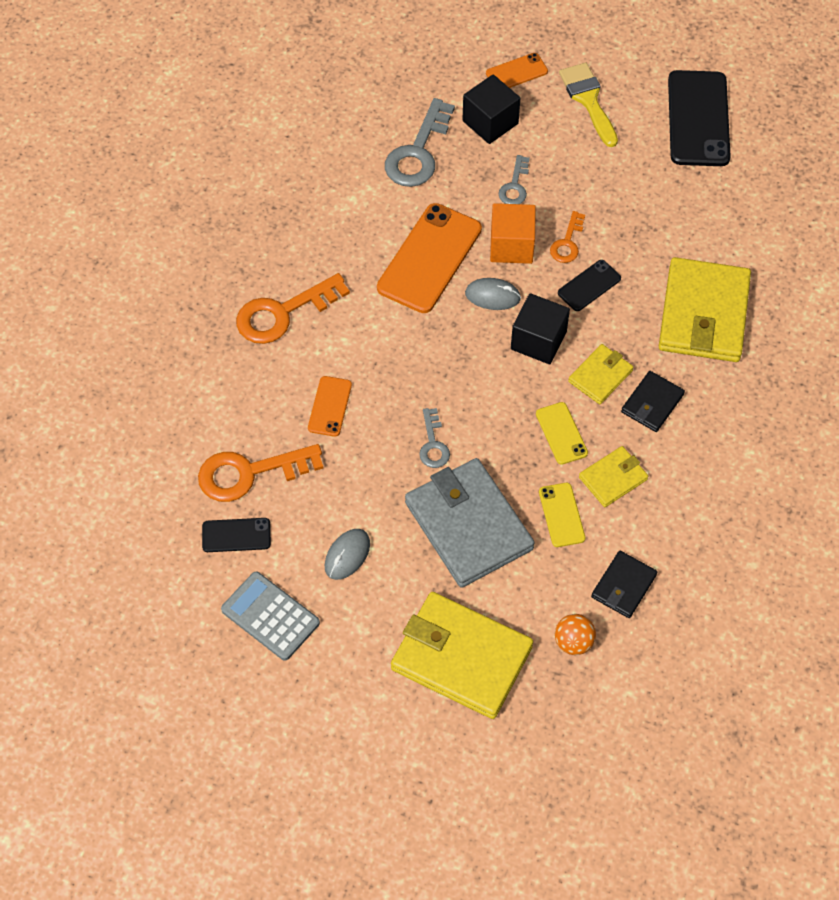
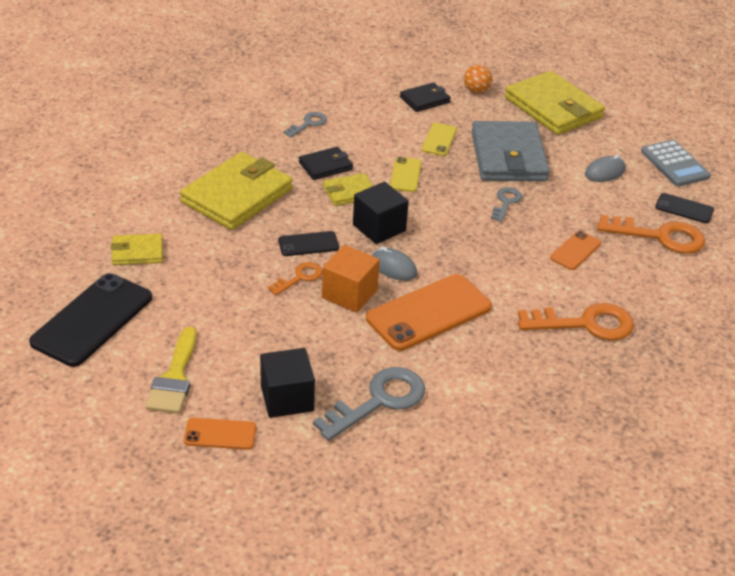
camera: 155 degrees left, 20 degrees down
grey key [499,155,530,204] -> grey key moved to [283,112,327,138]
yellow wallet [579,446,648,507] -> yellow wallet moved to [111,233,163,265]

